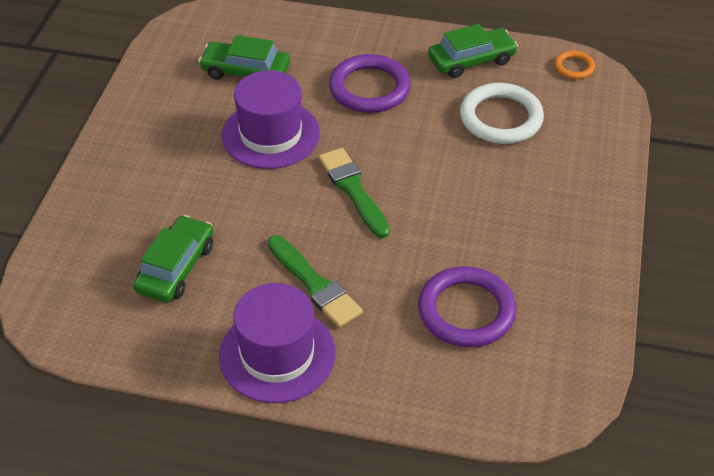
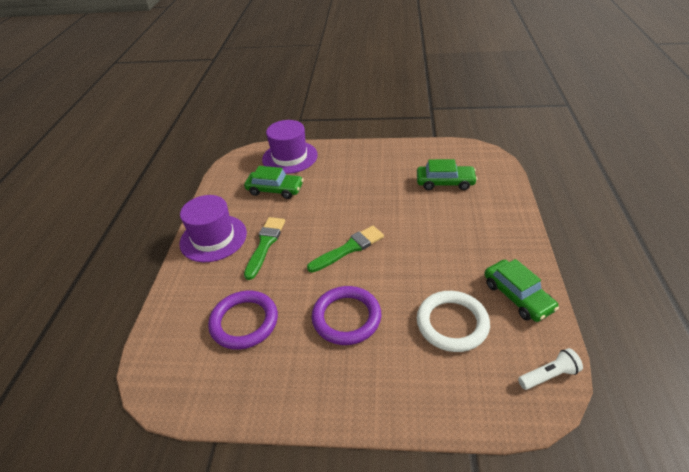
camera: 85 degrees right, 5 degrees down
green car [199,35,290,80] -> green car turned 90 degrees clockwise [417,159,477,190]
purple hat [222,70,320,169] -> purple hat moved to [262,120,318,174]
green brush [268,235,363,328] -> green brush turned 150 degrees clockwise [244,217,285,280]
purple ring [329,54,411,113] -> purple ring moved to [312,286,381,345]
orange ring [554,50,595,79] -> white flashlight [518,348,583,390]

